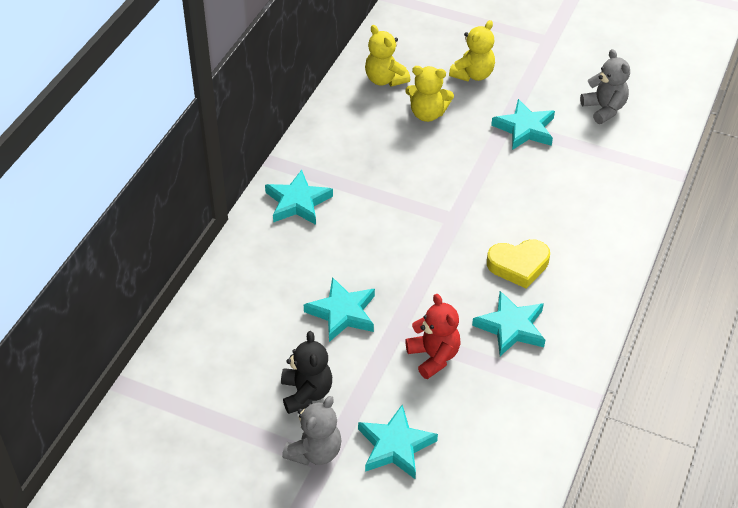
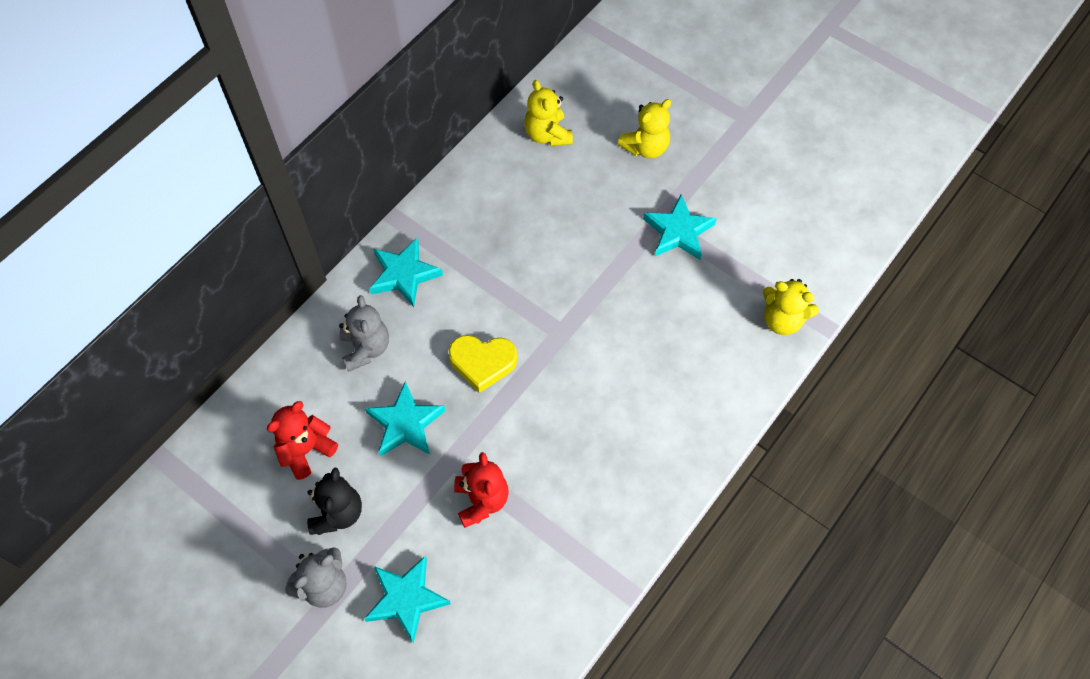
camera: 15 degrees right, 15 degrees up
yellow teddy bear [405,66,454,122] -> yellow teddy bear moved to [763,279,819,335]
turquoise star [472,291,545,356] -> none
yellow heart [487,239,550,289] -> yellow heart moved to [449,335,517,393]
grey teddy bear [580,49,630,124] -> grey teddy bear moved to [339,295,389,372]
none -> red teddy bear [267,401,338,480]

